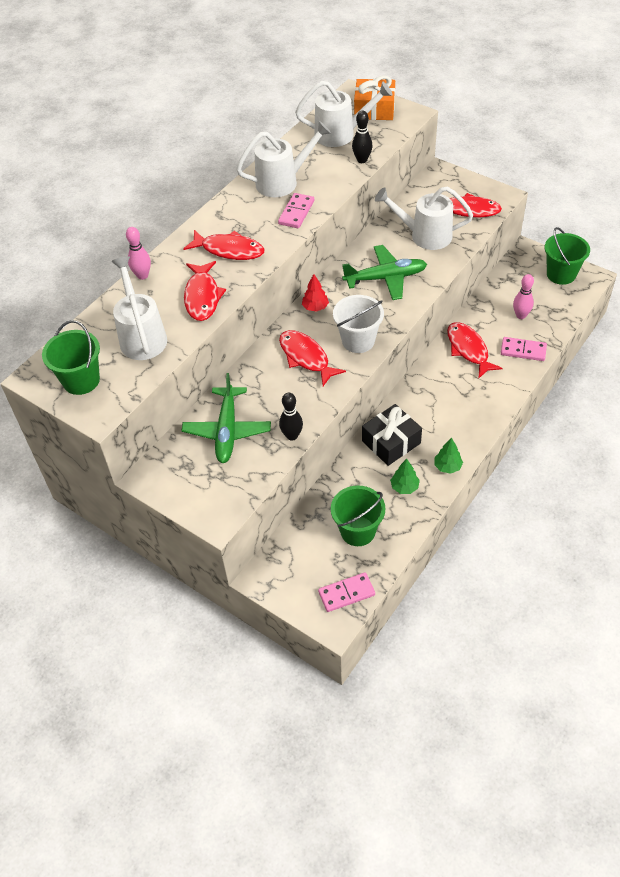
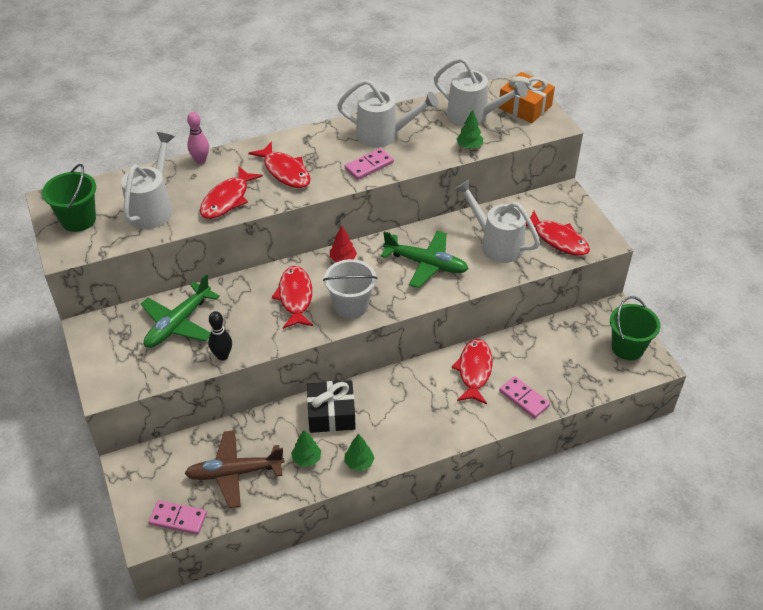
camera: 30 degrees right, 5 degrees down
green bucket [331,485,385,546] -> brown plane [184,430,285,508]
black bowling pin [352,111,373,163] -> green tree [457,109,483,149]
pink bowling pin [513,274,534,319] -> none

